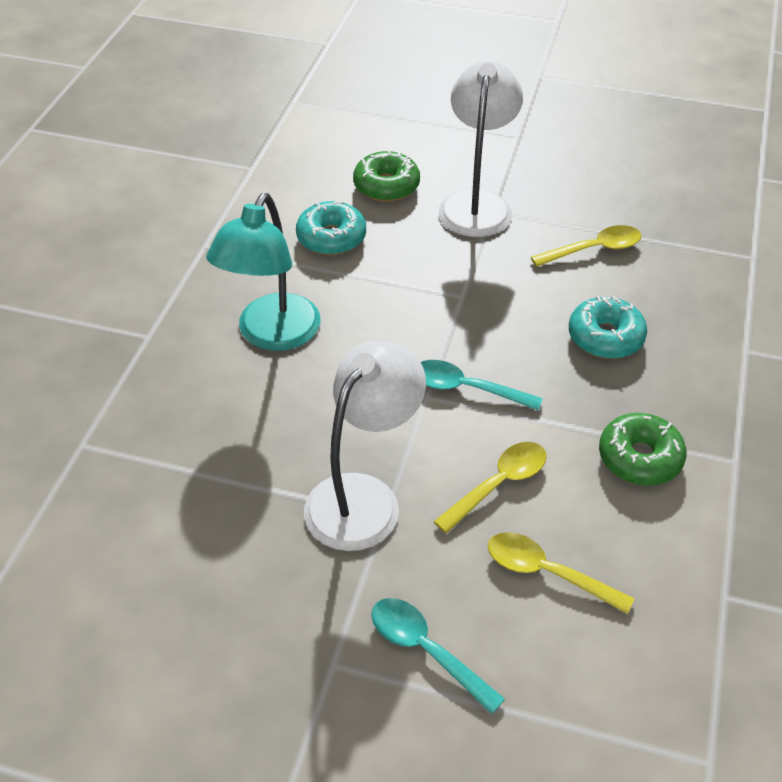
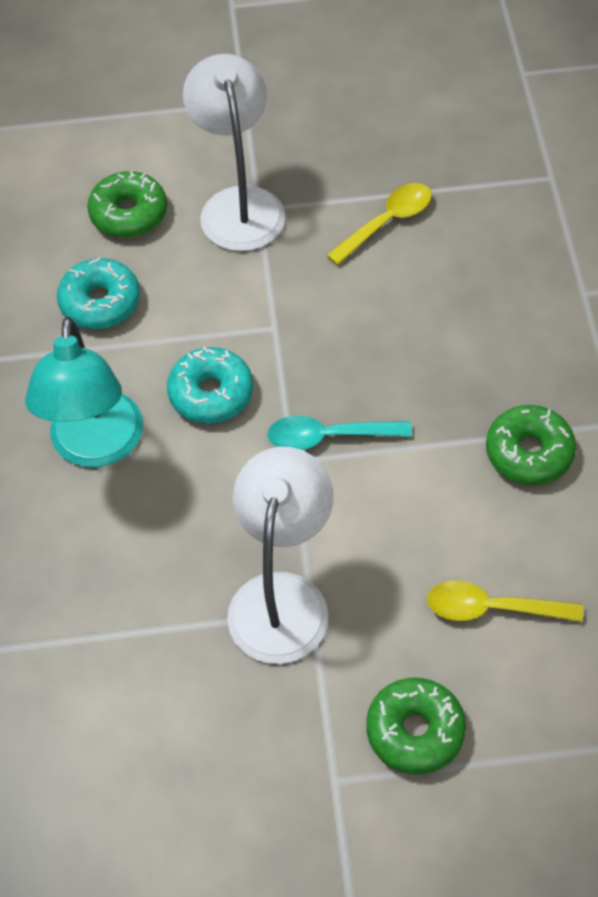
camera: 20 degrees left, 10 degrees up
turquoise spoon [371,598,505,714] -> green donut [366,678,466,774]
yellow spoon [434,442,547,533] -> none
turquoise donut [569,295,647,359] -> turquoise donut moved to [167,347,253,424]

